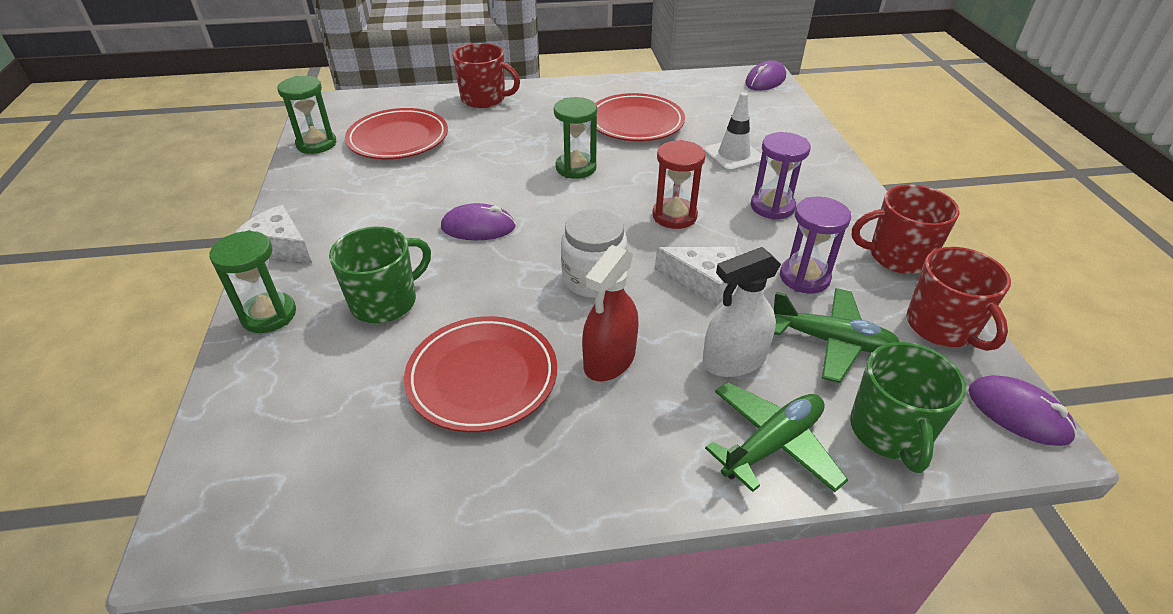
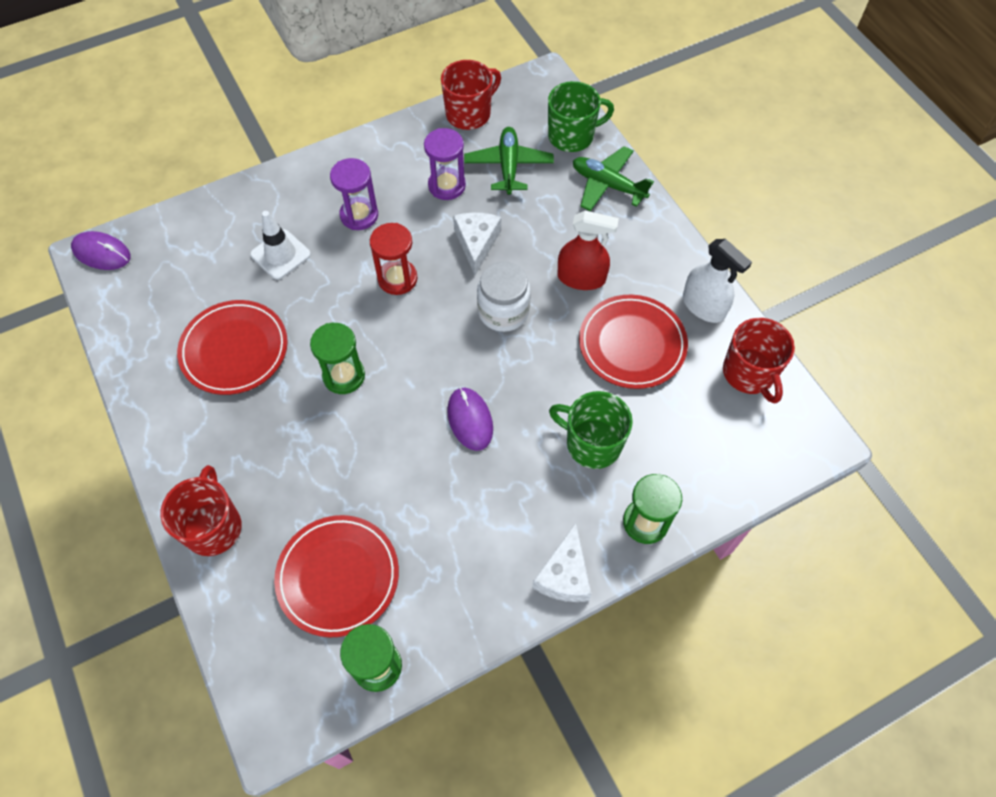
camera: 110 degrees left, 20 degrees up
white spray bottle [703,247,781,377] -> white spray bottle moved to [683,239,752,323]
red mug [852,185,960,274] -> red mug moved to [723,318,795,404]
purple mouse [968,375,1077,446] -> none

